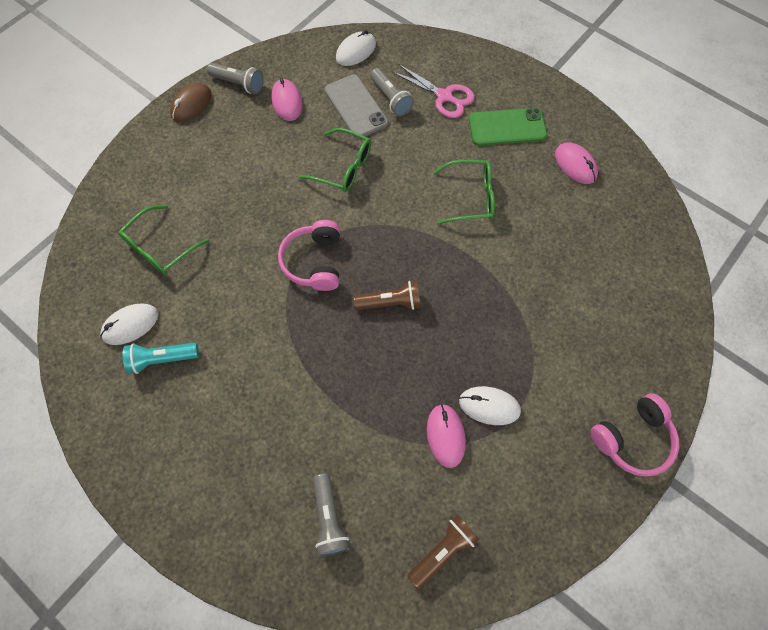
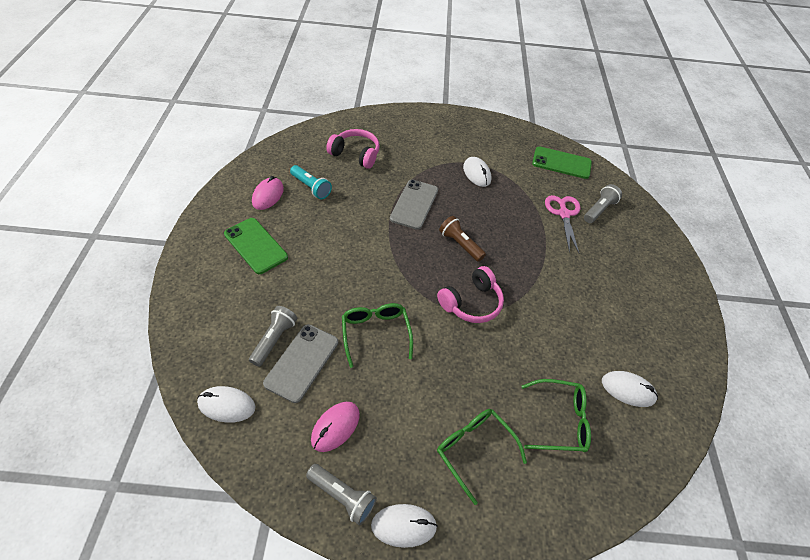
camera: 130 degrees left, 15 degrees down
turquoise flashlight [123,343,199,374] -> turquoise flashlight moved to [290,165,332,199]
brown mouse [170,83,212,122] -> white mouse [371,504,438,548]
grey flashlight [207,63,263,94] -> grey flashlight turned 135 degrees clockwise [306,464,377,525]
pink scissors [391,64,475,118] -> pink scissors moved to [545,195,580,253]
brown flashlight [407,515,480,589] -> green phone [532,146,592,179]
pink mouse [427,404,466,468] -> none
green glasses [434,160,495,225] -> green glasses moved to [437,409,527,505]
pink headphones [590,393,679,477] -> pink headphones moved to [326,129,380,169]
none -> grey phone [390,180,438,230]

